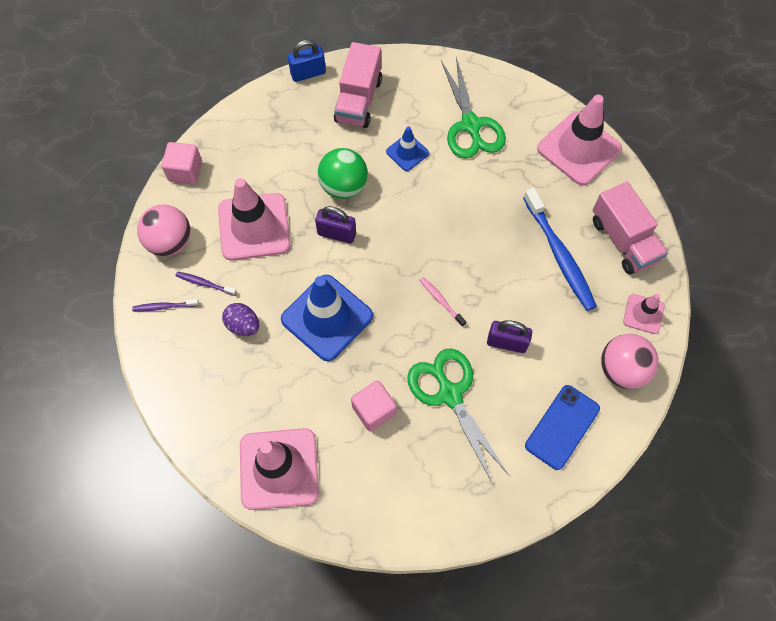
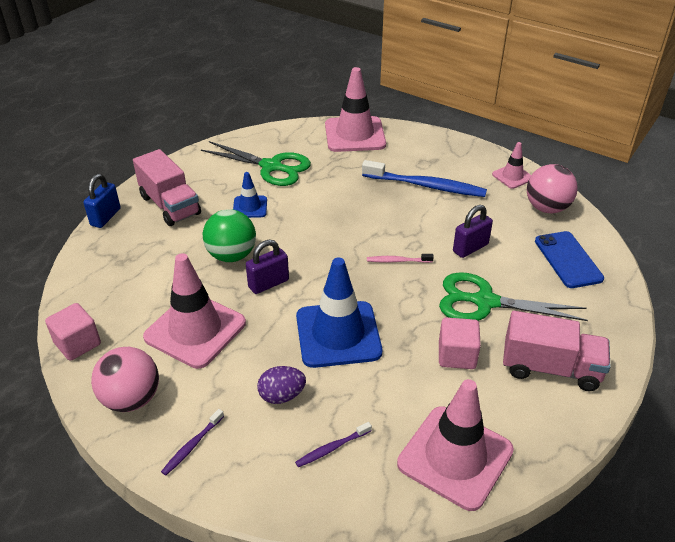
camera: 50 degrees left, 25 degrees down
purple toothbrush [175,271,237,296] -> purple toothbrush moved to [295,422,372,467]
pink truck [593,182,668,274] -> pink truck moved to [503,311,610,391]

